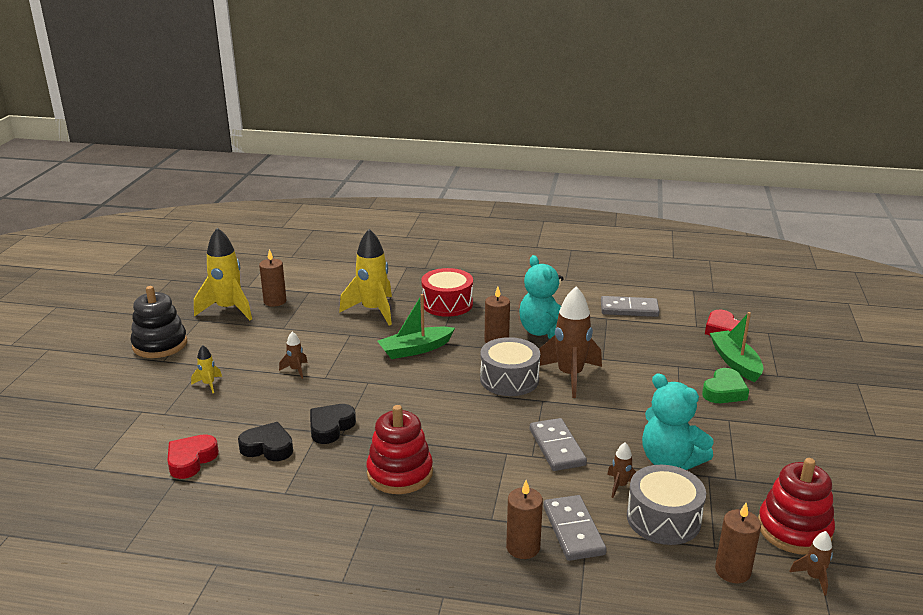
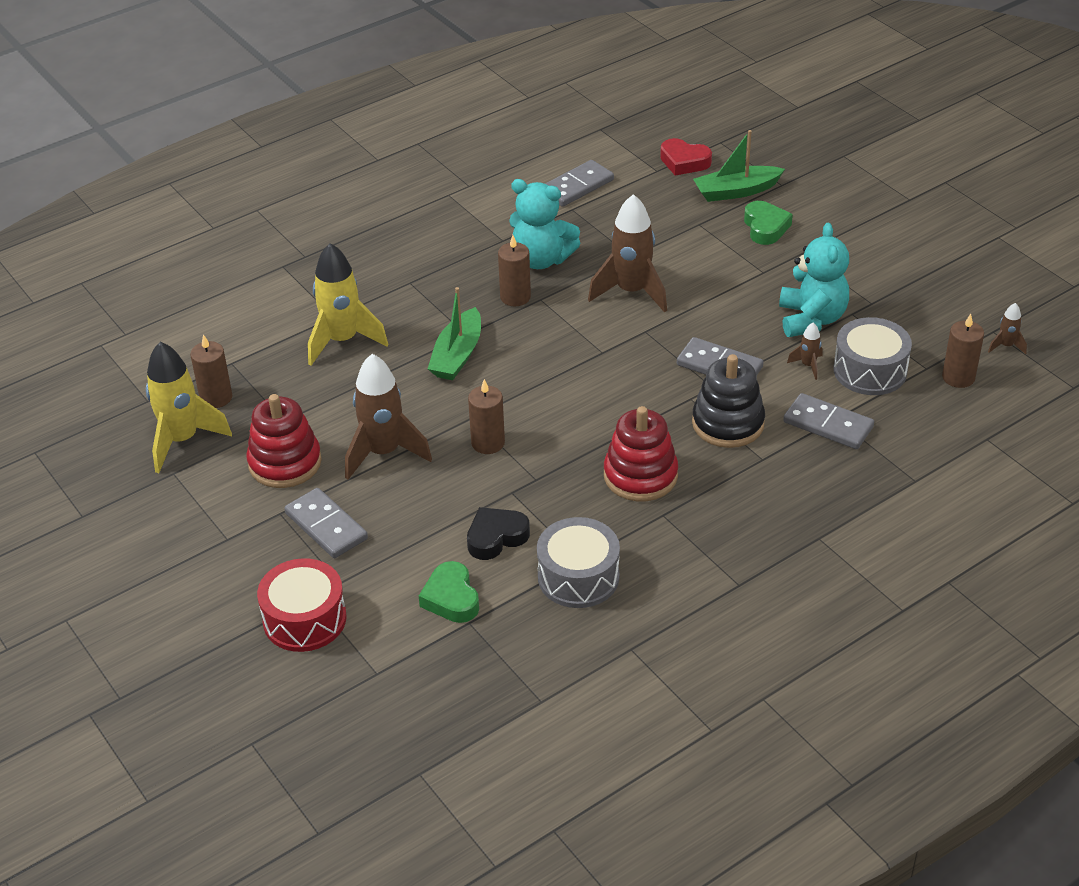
camera: 45 degrees left, 15 degrees up
black stacking toy [131,286,187,358] -> black stacking toy moved to [692,354,765,448]
red heart [167,434,219,479] -> green heart [419,561,479,623]
yellow rocket [191,345,222,393] -> grey domino [284,488,368,558]
brown rocket [279,332,308,379] -> brown rocket [345,354,432,480], size x2.22
black heart [310,404,356,444] -> none
red drum [421,268,473,317] -> red drum moved to [257,558,347,652]
grey drum [480,337,540,396] -> grey drum moved to [537,517,620,608]
brown candle [506,480,543,559] -> brown candle moved to [468,379,505,454]
turquoise teddy bear [642,373,713,470] -> turquoise teddy bear turned 90 degrees counterclockwise [779,223,849,337]
green boat [710,312,763,382] -> green boat turned 45 degrees counterclockwise [693,130,785,202]
red stacking toy [758,458,835,555] -> red stacking toy moved to [246,394,322,488]

